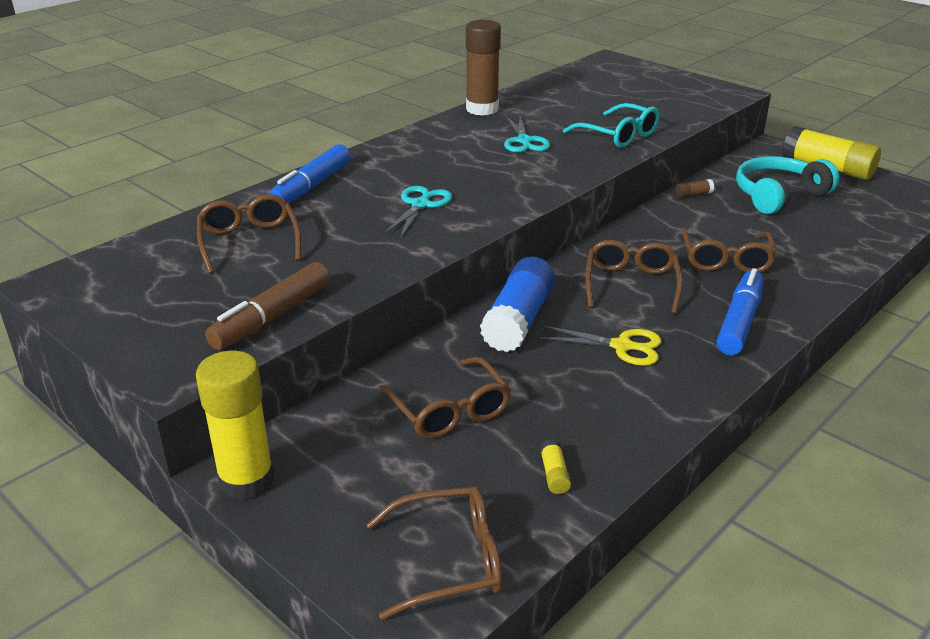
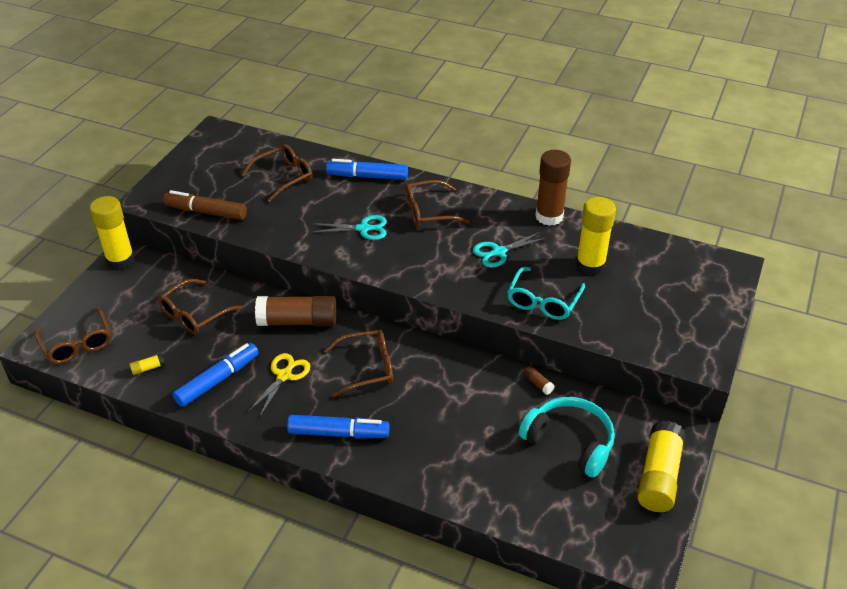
camera: 70 degrees right, 10 degrees up
blue glue stick [480,257,555,352] -> brown glue stick [255,296,336,326]
yellow scissors [540,326,662,366] -> yellow scissors turned 150 degrees counterclockwise [248,353,310,417]
brown glasses [681,227,777,273] -> brown glasses moved to [405,180,470,227]
none -> blue marker [172,343,259,407]
none -> yellow glue stick [576,197,616,276]

